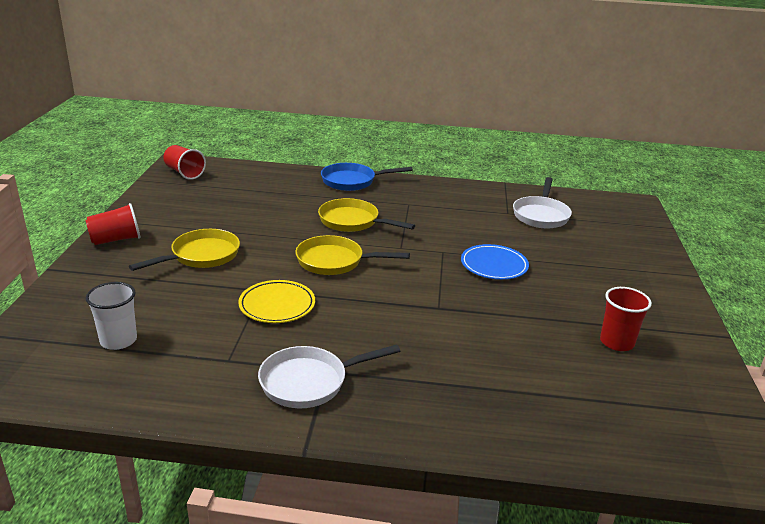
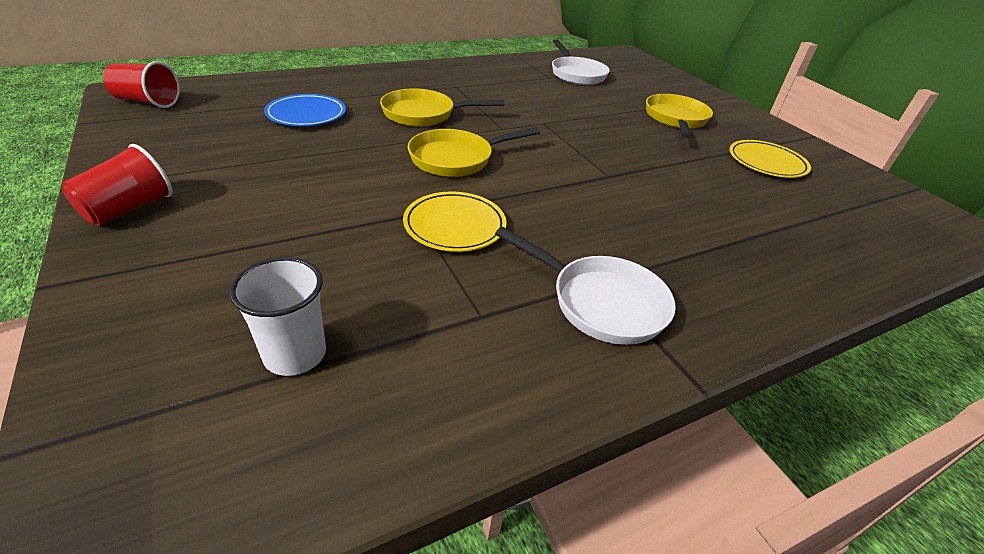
camera: 35 degrees left, 10 degrees up
yellow pan [129,229,240,271] -> yellow pan moved to [646,94,713,138]
white pan [258,344,400,408] -> white pan turned 90 degrees counterclockwise [495,227,676,345]
blue pan [321,163,413,191] -> none
blue plate [461,244,529,280] -> blue plate moved to [264,94,346,126]
red cup [600,287,652,351] -> yellow plate [729,140,811,178]

